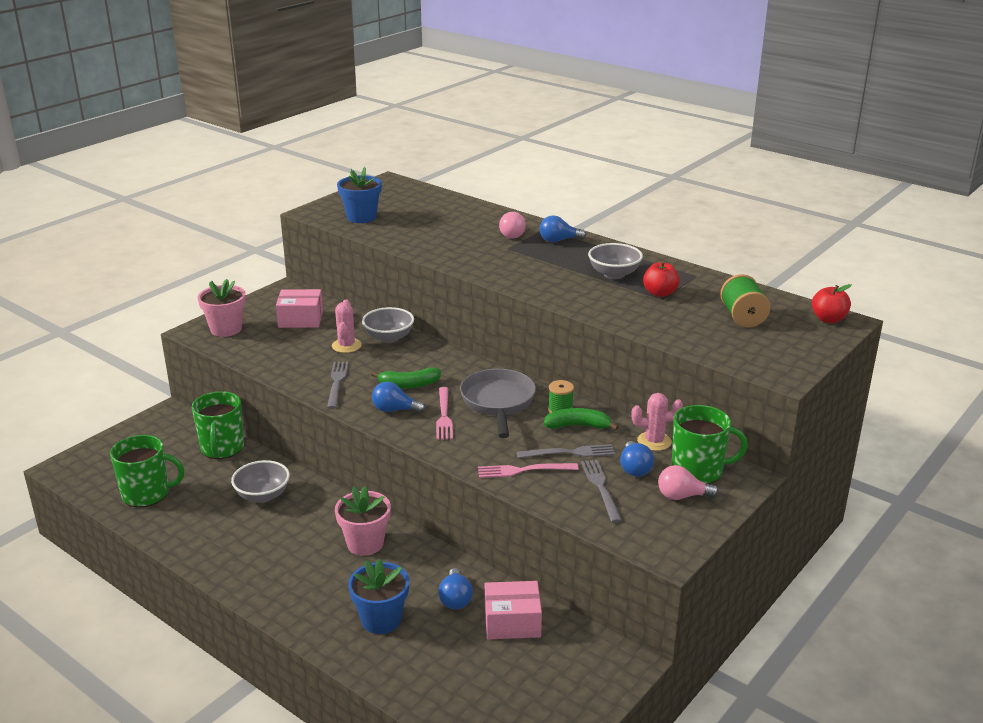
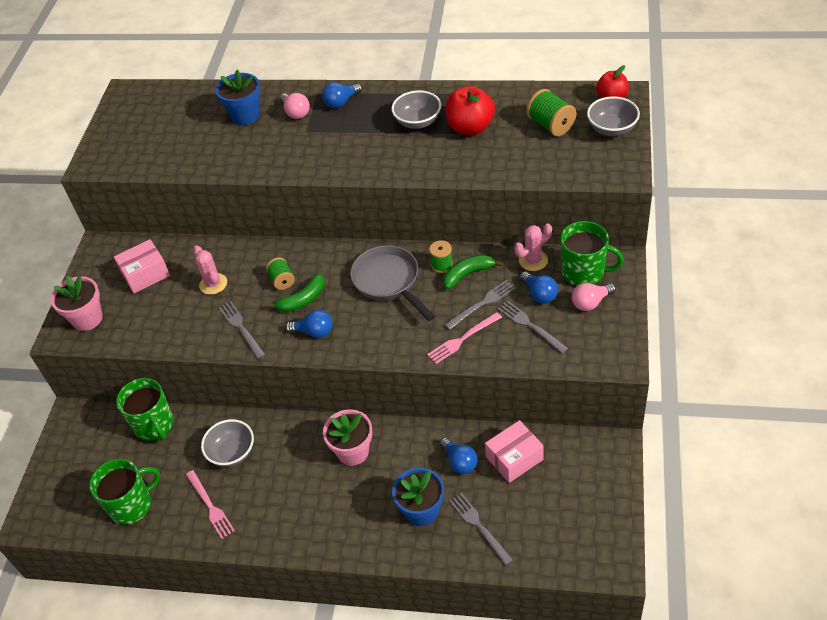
camera: 25 degrees left, 20 degrees up
blue flower pot [337,167,382,223] -> blue flower pot moved to [215,69,260,125]
grey bowl [362,307,414,343] -> grey bowl moved to [587,96,640,136]
blue light bulb [372,382,426,413] -> blue light bulb turned 150 degrees counterclockwise [285,310,333,338]
pink fork [436,387,453,440] -> pink fork moved to [186,470,235,539]
red apple [643,261,680,297] -> red apple [445,86,495,135], size x1.53
green mug [672,405,748,484] -> green mug turned 45 degrees clockwise [560,221,624,286]
none -> green spool [266,258,295,290]
none -> grey fork [449,493,513,565]

